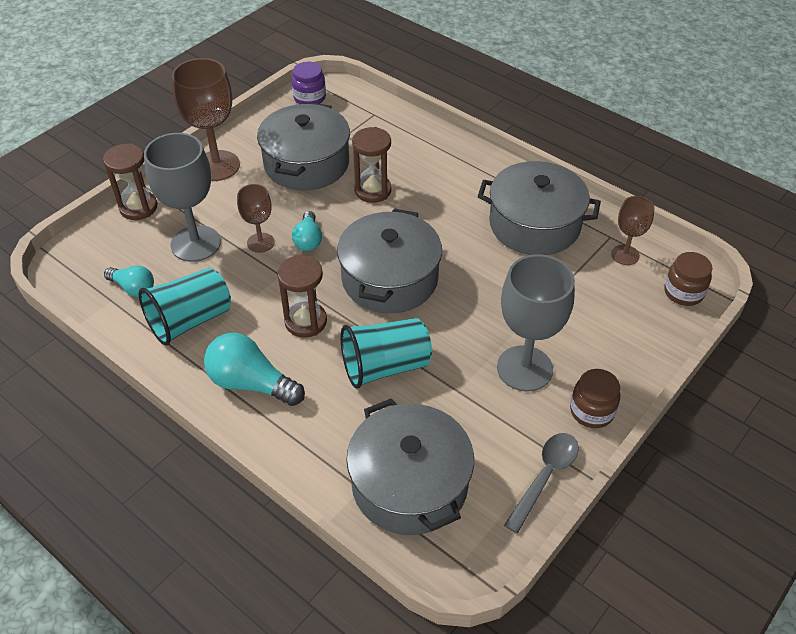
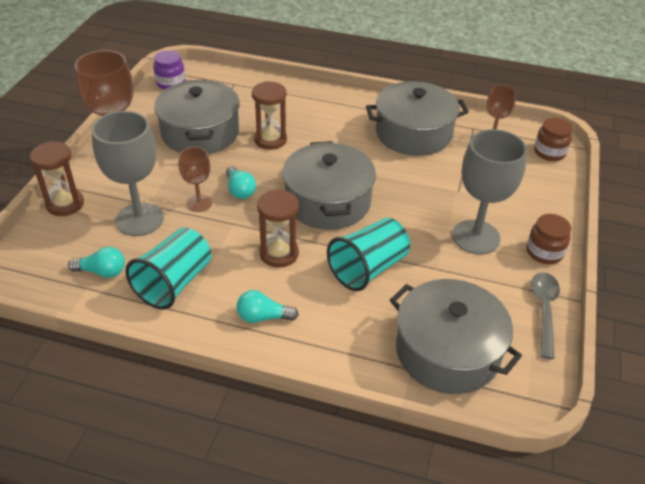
camera: 25 degrees left, 5 degrees down
turquoise light bulb [204,332,305,406] -> turquoise light bulb [237,290,299,323], size x0.61

